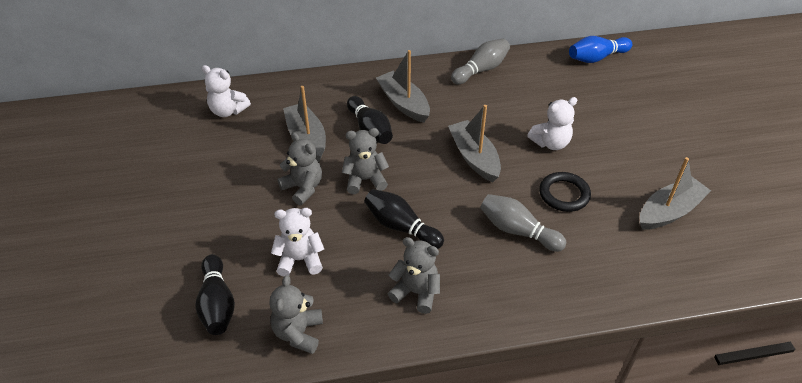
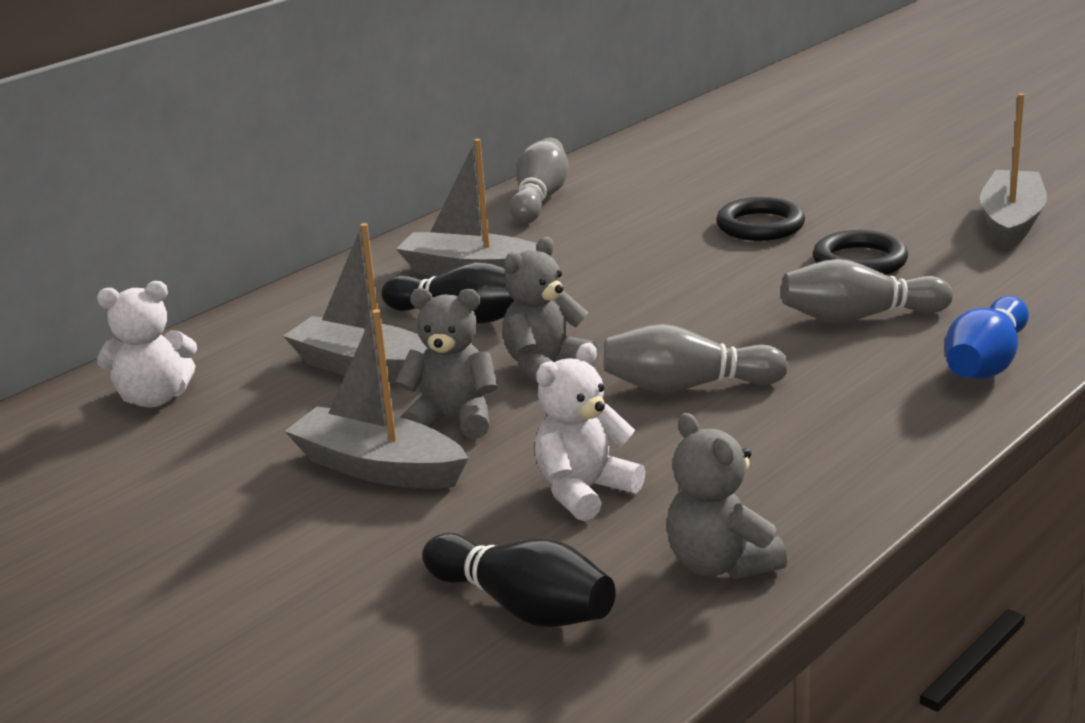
camera: 35 degrees left, 20 degrees down
black bowling pin [364,189,444,249] -> grey bowling pin [604,324,788,392]
grey teddy bear [388,237,440,314] -> none
grey boat [448,105,501,182] -> grey boat moved to [285,309,469,489]
white teddy bear [527,97,577,150] -> black ring [716,197,805,241]
blue bowling pin [569,36,632,63] -> blue bowling pin moved to [944,296,1029,379]

